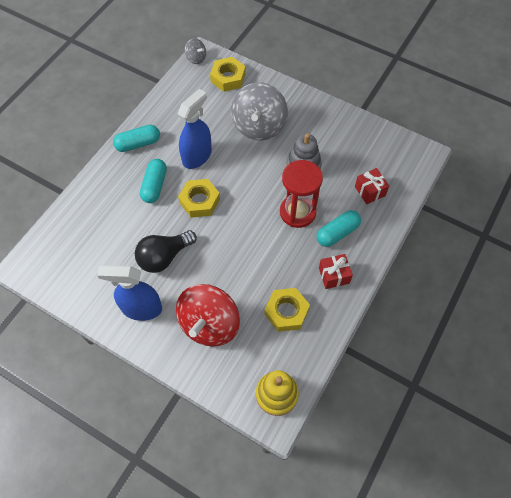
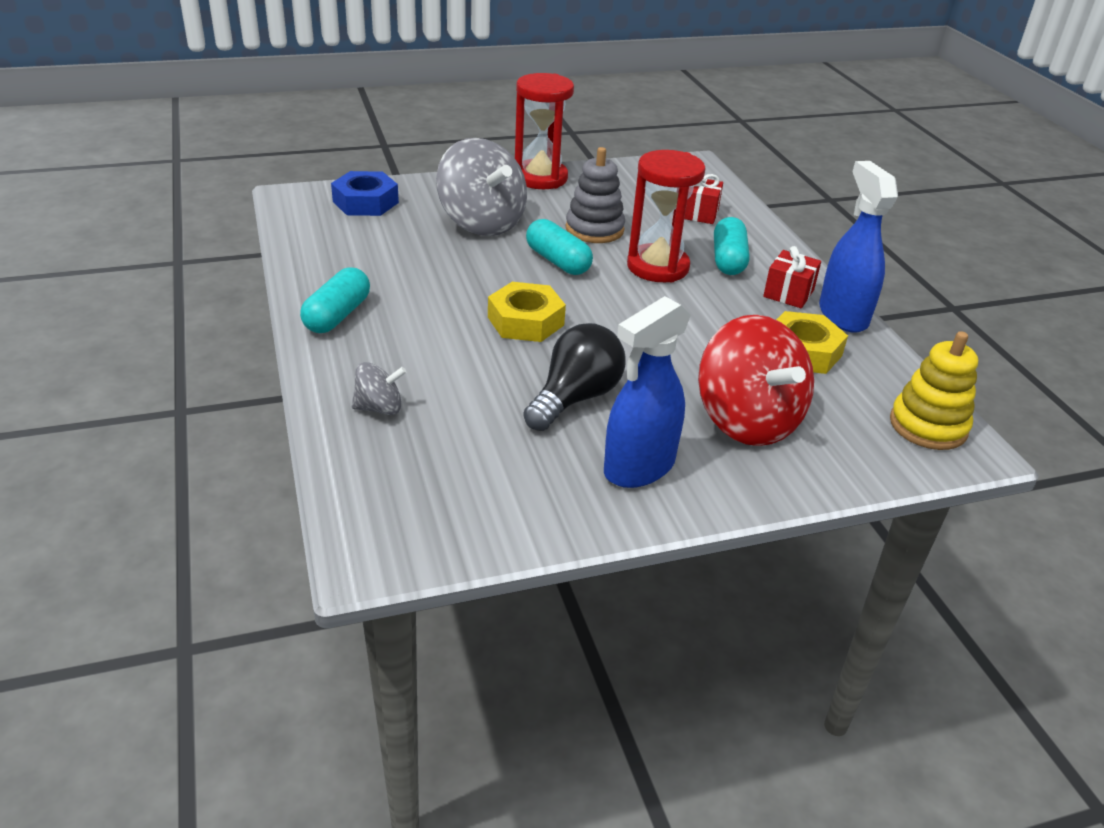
camera: 50 degrees left, 25 degrees down
black light bulb [135,230,197,273] -> black light bulb turned 150 degrees counterclockwise [523,323,626,431]
turquoise capsule [140,159,167,203] -> turquoise capsule moved to [526,219,593,275]
blue spray bottle [177,89,212,169] -> blue spray bottle moved to [819,161,898,333]
grey spinning top [185,38,206,64] -> grey spinning top moved to [352,362,406,415]
yellow nut [210,57,246,92] -> blue nut [331,171,399,216]
none -> red hourglass [515,73,574,189]

